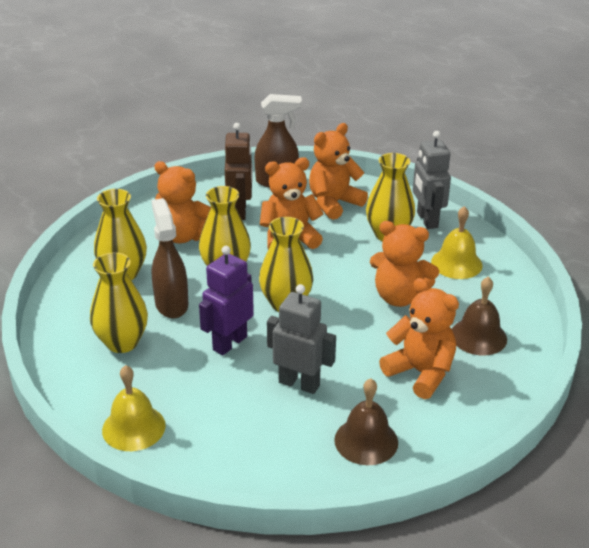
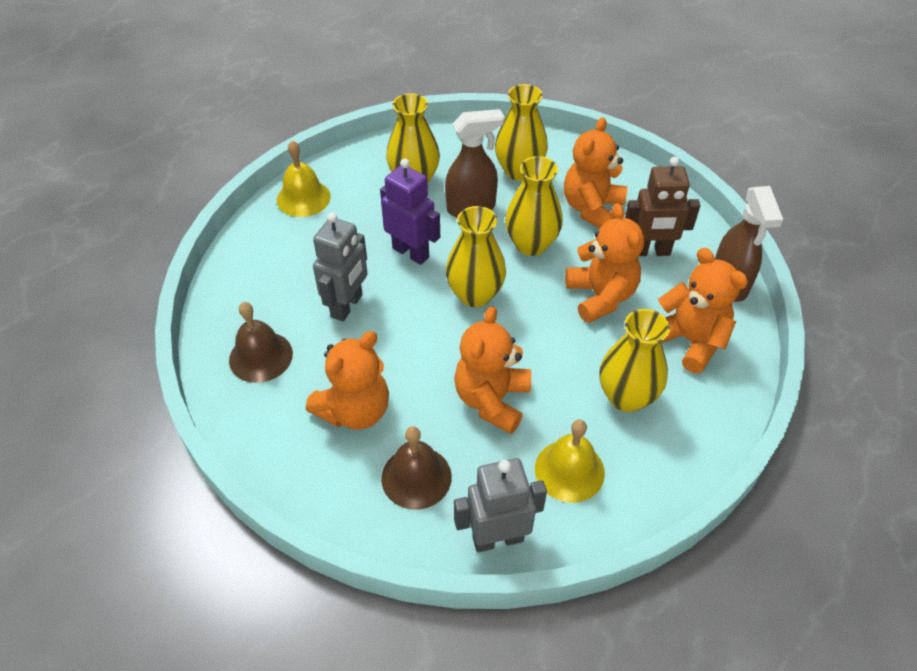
camera: 90 degrees right, 15 degrees up
grey robot [413,131,451,229] -> grey robot moved to [454,458,547,552]

